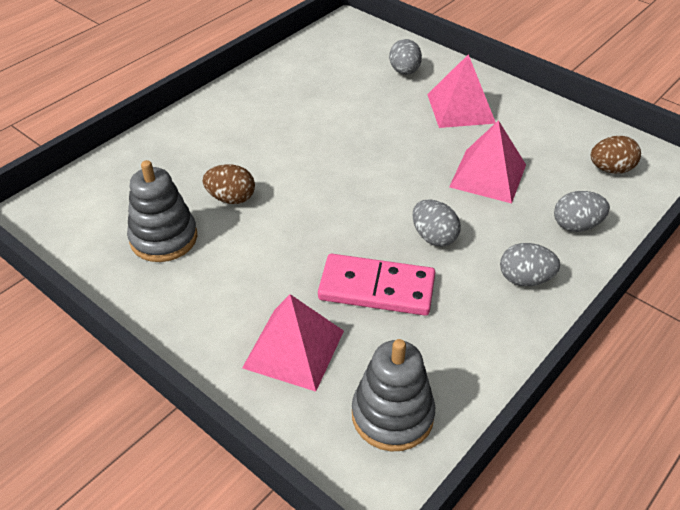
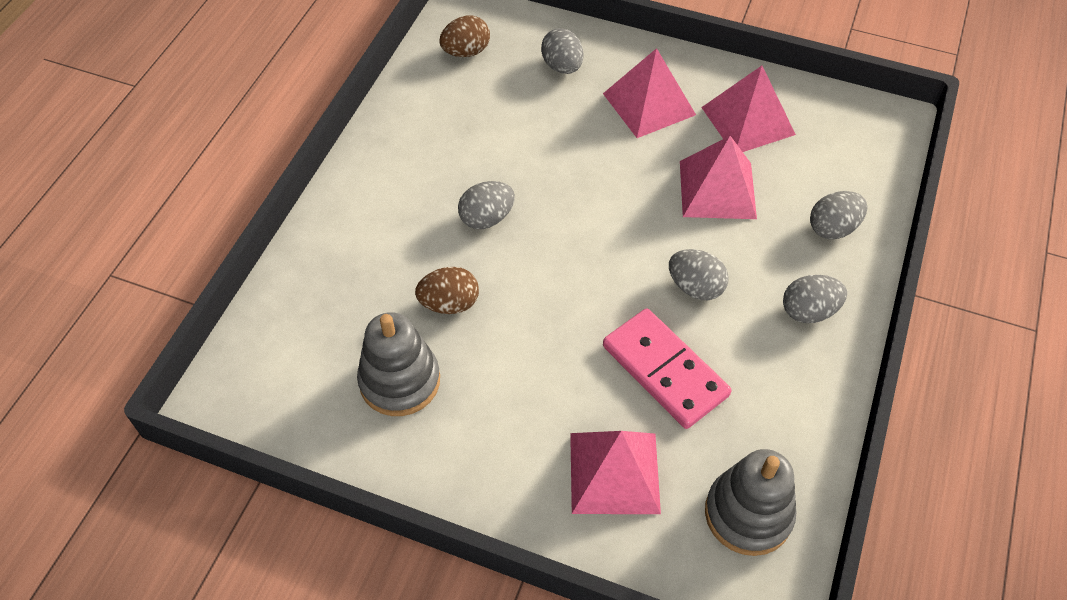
camera: 20 degrees left, 10 degrees up
pink domino [318,254,435,316] -> pink domino turned 60 degrees clockwise [603,308,731,429]
brown egg [591,136,641,173] -> brown egg moved to [439,15,490,57]
none -> grey egg [458,181,515,229]
none -> pink pyramid [701,66,796,152]

